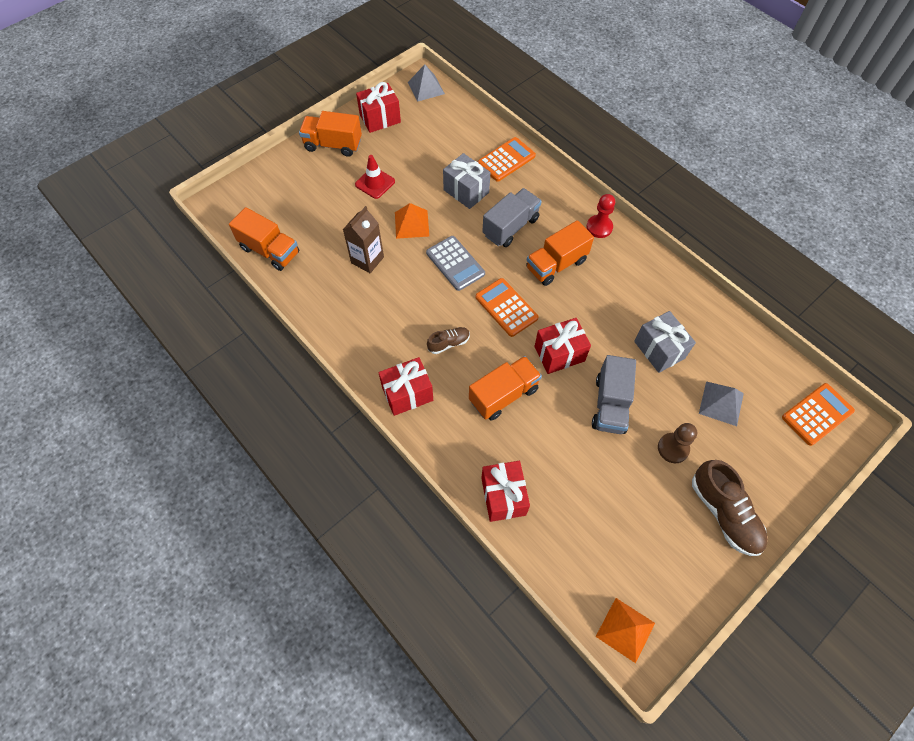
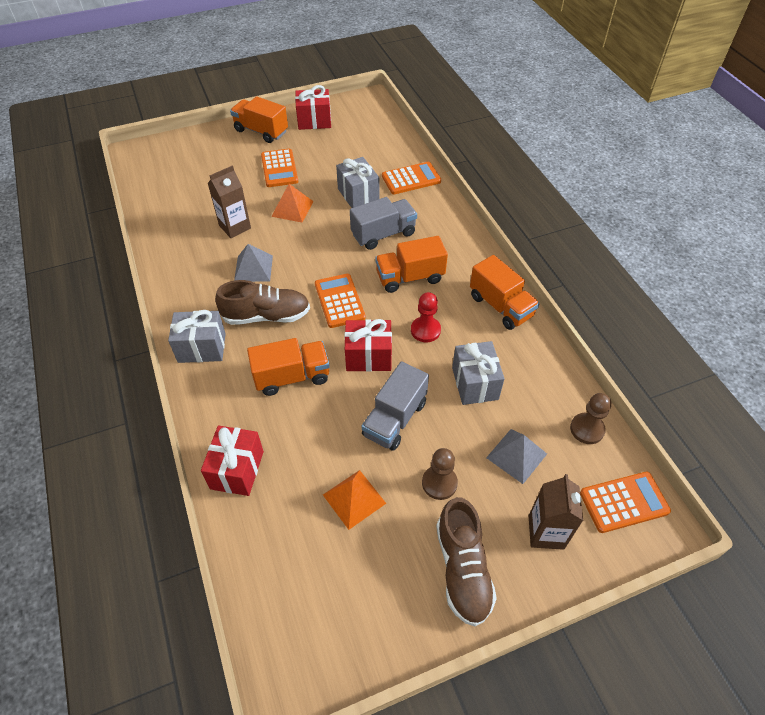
camera: 20 degrees right, 10 degrees down
orange truck [229,207,299,271] -> orange truck moved to [470,255,540,330]
red traffic cone [355,155,395,199] -> orange calculator [261,149,298,187]
red gift [379,357,433,416] -> grey gift [168,310,226,363]
grey pyramid [408,65,445,102] -> grey pyramid moved to [234,244,273,282]
grey calculator [426,236,485,291] -> none
brown shoe [427,327,470,354] -> brown shoe [215,280,310,325], size x1.87
red pawn [587,194,615,238] -> red pawn moved to [411,292,441,342]
orange pyramid [596,598,655,663] -> orange pyramid moved to [323,470,386,530]
none -> brown carton [529,474,583,550]
none -> brown pawn [570,393,611,444]

